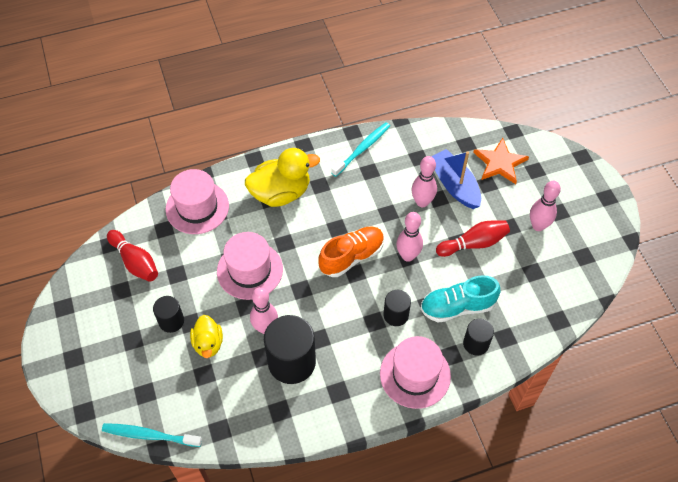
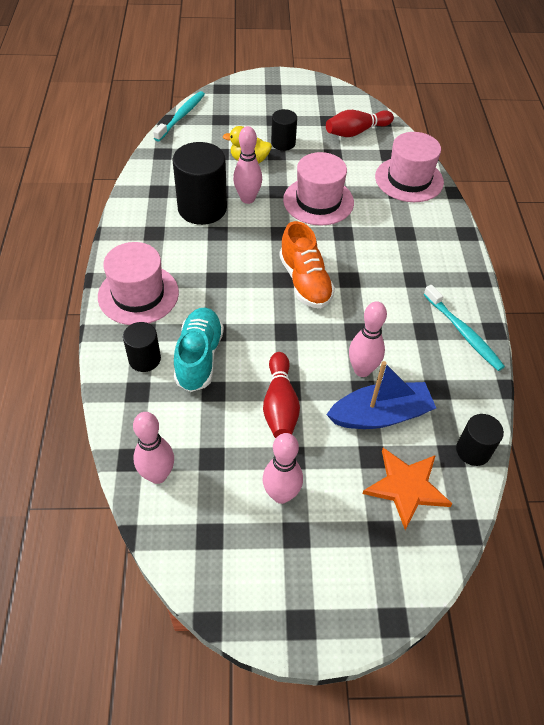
camera: 105 degrees right, 5 degrees down
yellow duck [245,148,320,207] -> none
black cylinder [383,290,411,326] -> black cylinder moved to [456,414,504,466]
pink bowling pin [396,212,423,262] -> pink bowling pin moved to [133,412,174,484]

